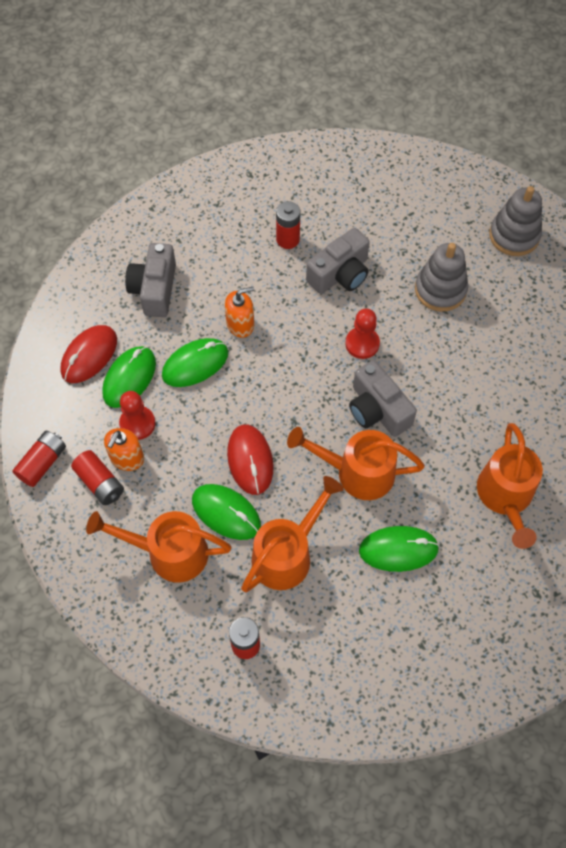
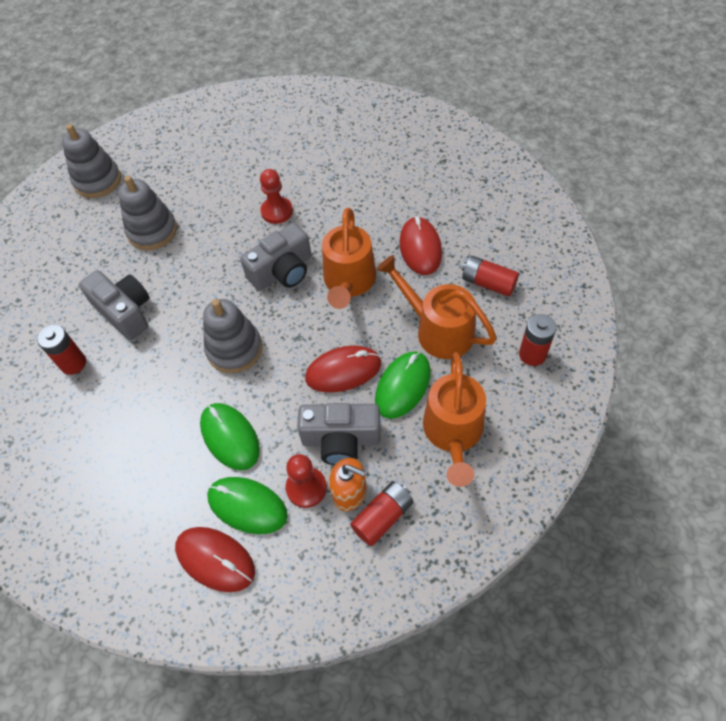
camera: 90 degrees left, 5 degrees down
red battery [12,431,66,487] -> red battery moved to [462,256,519,297]
grey camera [125,243,176,317] -> grey camera moved to [297,403,381,465]
orange soap dispenser [225,287,254,338] -> none
red pawn [345,309,380,359] -> red pawn moved to [260,169,293,224]
green mouse [359,526,439,572] -> red mouse [399,216,442,275]
orange watering can [477,423,543,549] -> none
none -> grey stacking toy [203,299,262,373]

